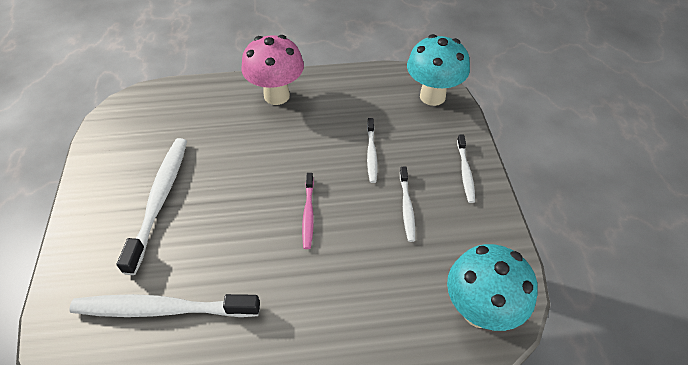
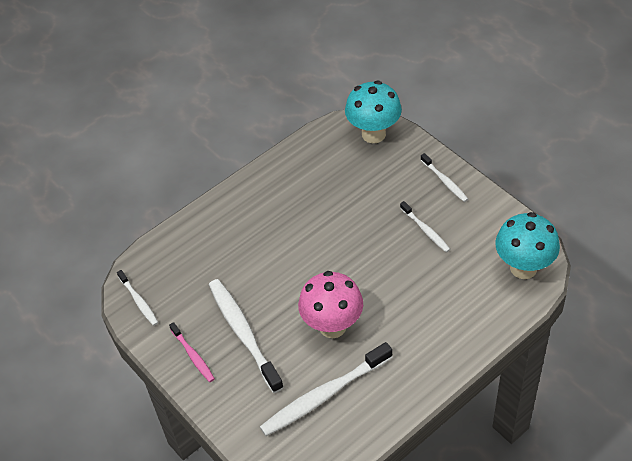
camera: 30 degrees left, 0 degrees up
pink mushroom [241,35,304,105] -> pink mushroom moved to [298,271,363,338]
pink toothbrush [302,173,314,249] -> pink toothbrush moved to [169,322,215,382]
white toothbrush [367,118,377,183] -> white toothbrush moved to [117,270,158,326]

